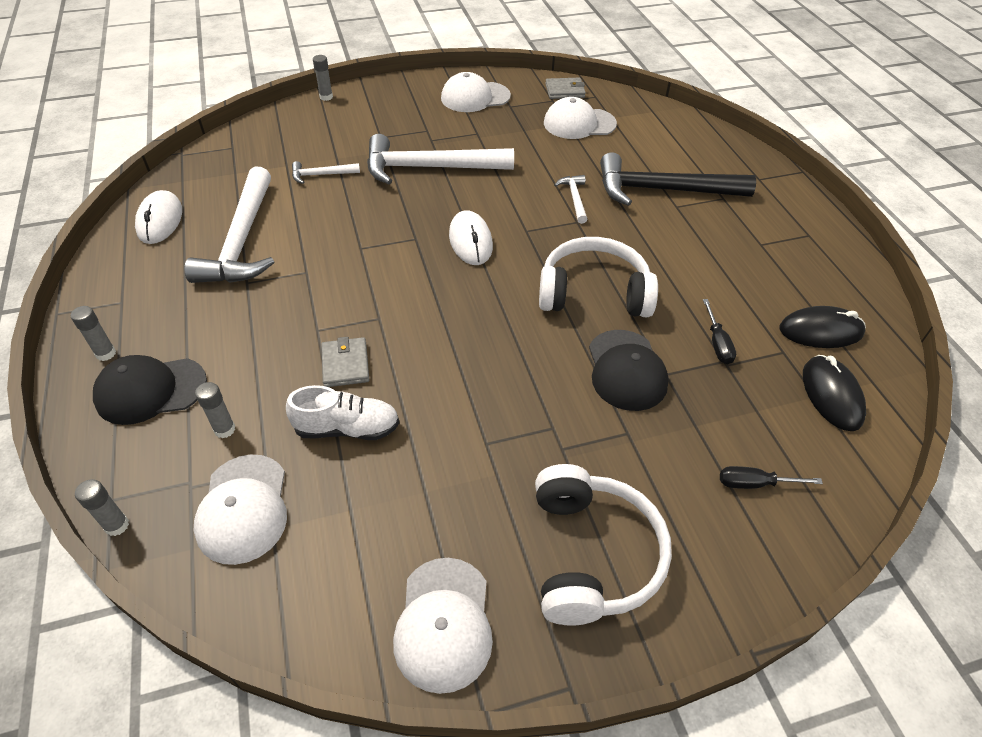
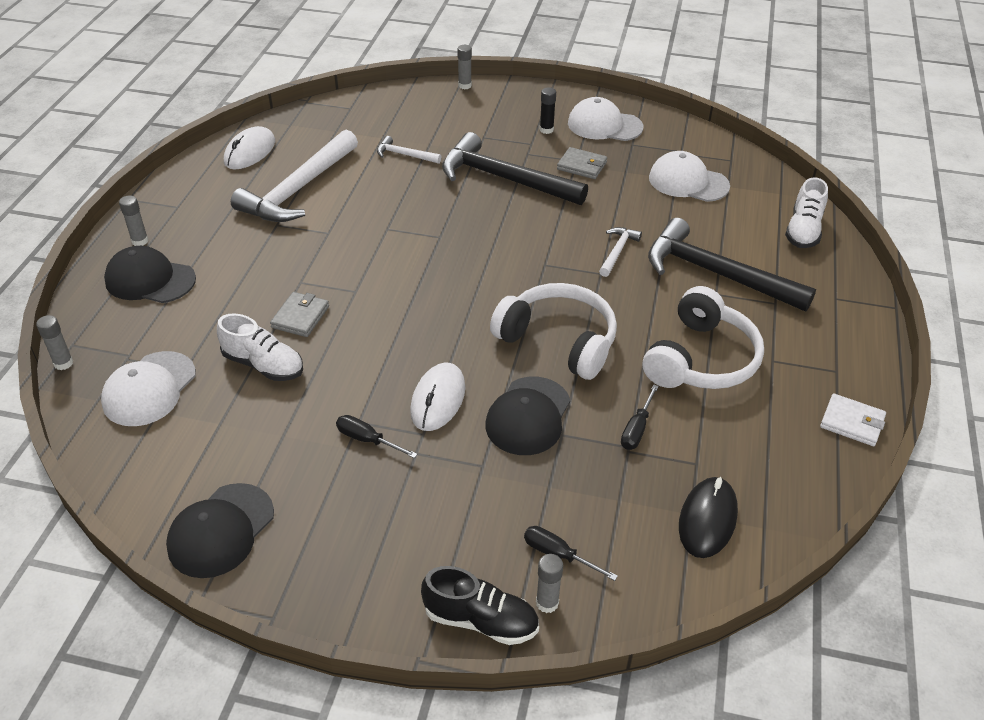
camera: 30 degrees right, 5 degrees down
grey glue stick [195,382,235,438] -> grey glue stick moved to [536,554,563,613]
white hammer [367,134,514,184] -> black hammer [442,132,588,205]
white cap [393,558,493,694] -> black cap [166,483,274,578]
white mouse [449,210,493,265] -> white mouse moved to [410,363,465,431]
white headphones [535,464,672,626] -> white headphones moved to [643,286,764,389]
grey wallet [545,78,586,99] -> grey wallet moved to [557,147,607,179]
black mouse [779,306,866,348] -> none
none -> black screwdriver [336,415,418,458]
none -> black shoe [421,566,539,645]
none -> black glue stick [540,87,556,134]
none -> white shoe [785,177,828,248]
none -> white wallet [820,393,886,446]

